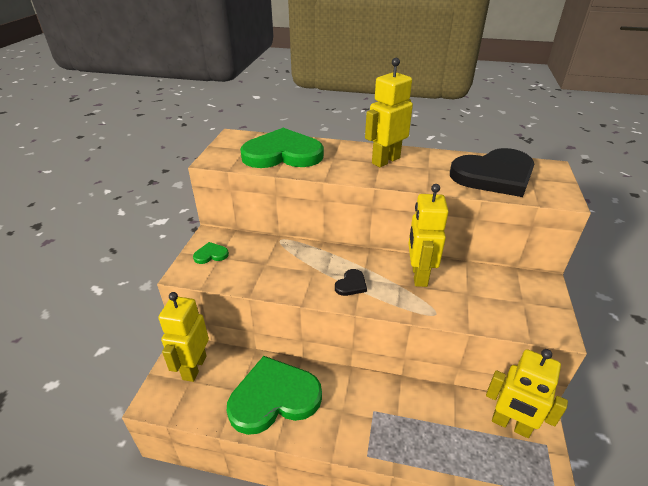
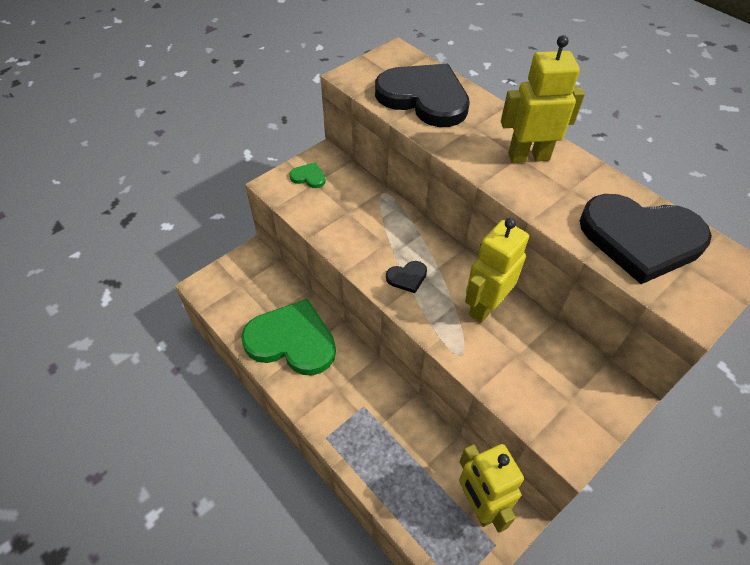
camera: 35 degrees right, 15 degrees up
yellow robot [158,292,209,382] -> none
green heart [240,128,324,168] -> black heart [375,64,470,127]

